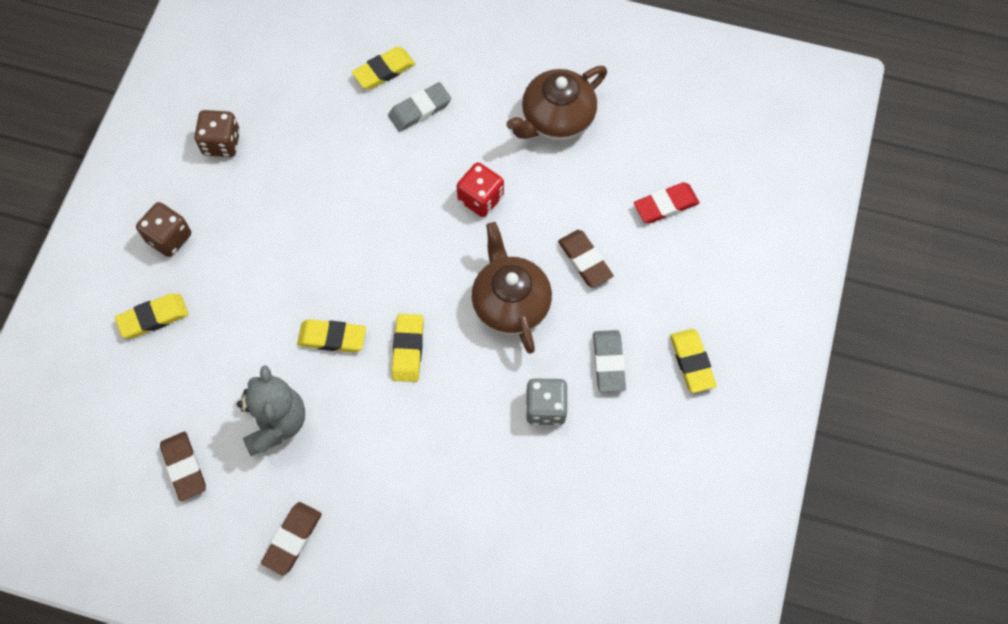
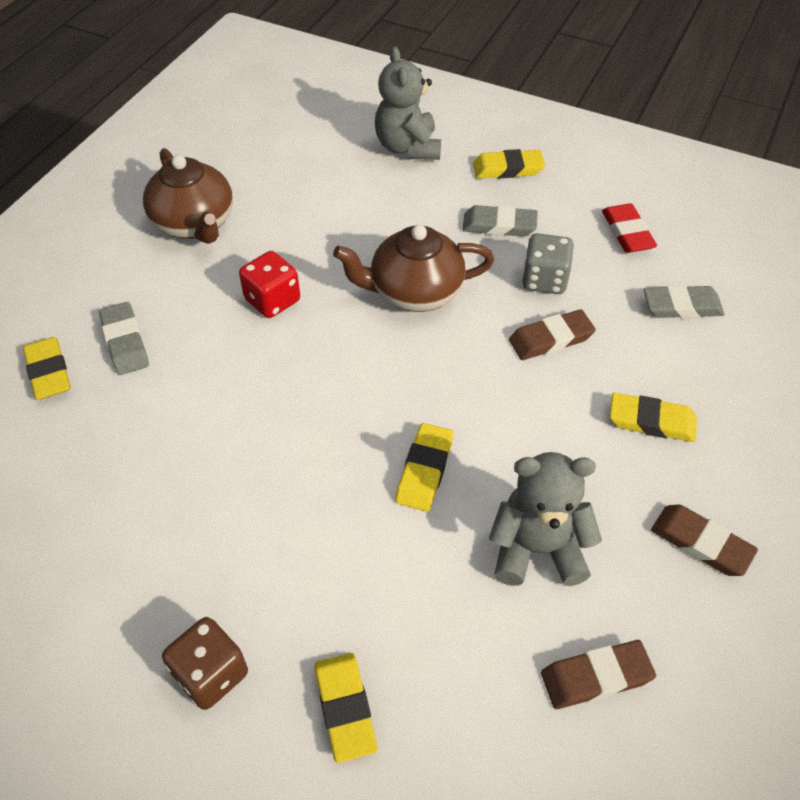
camera: 80 degrees left, 15 degrees down
brown dice [194,110,240,157] -> none
yellow eraser [392,314,424,382] -> yellow eraser moved to [610,393,697,442]
brown eraser [558,230,614,288] -> brown eraser moved to [509,309,596,360]
red eraser [634,182,699,224] -> red eraser moved to [602,204,657,253]
none -> grey teddy bear [375,46,441,160]
none -> grey eraser [644,285,725,318]

